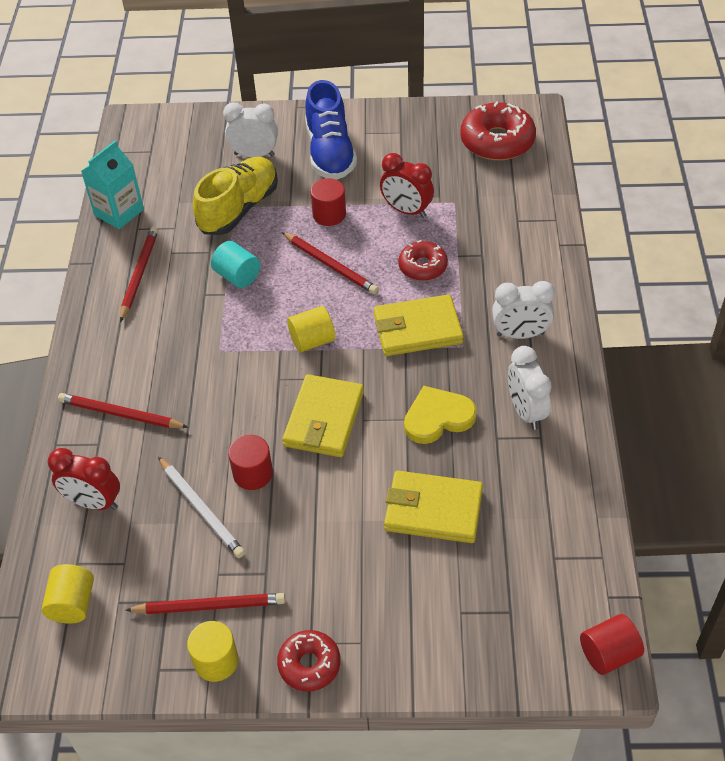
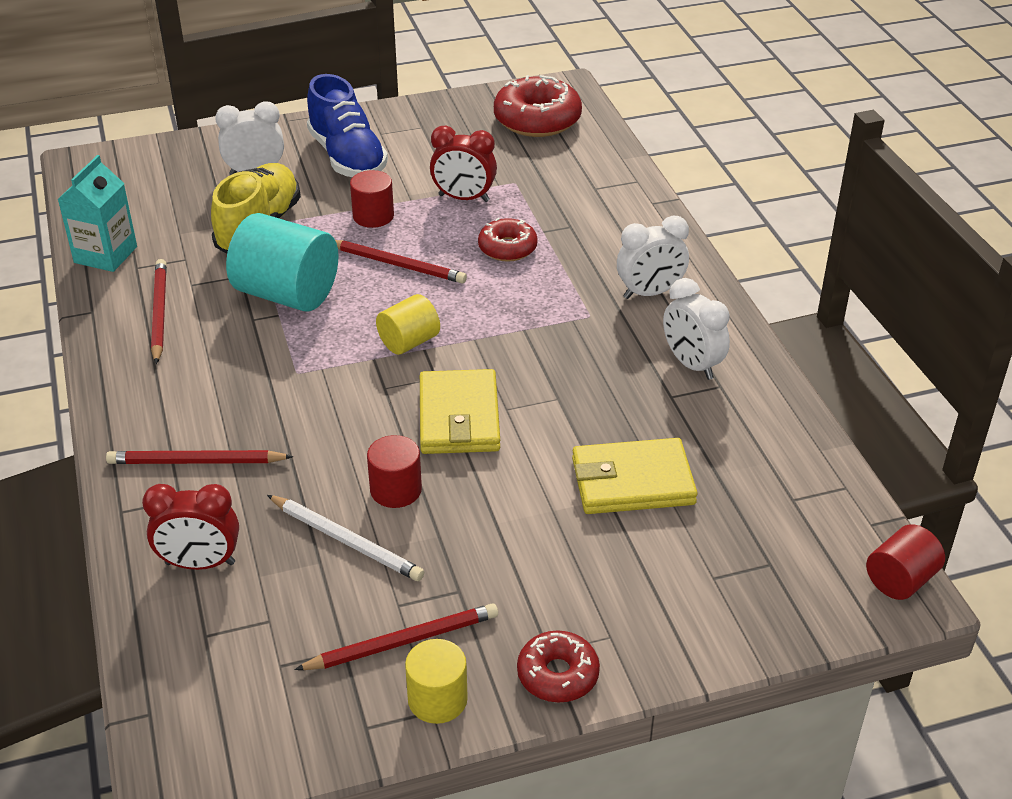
camera: 20 degrees left, 10 degrees down
yellow cylinder [42,564,94,624] -> none
turquoise cylinder [211,241,260,288] -> turquoise cylinder [226,213,339,312], size x1.81
yellow wallet [374,294,464,356] -> none
yellow heart [404,386,477,444] -> none

